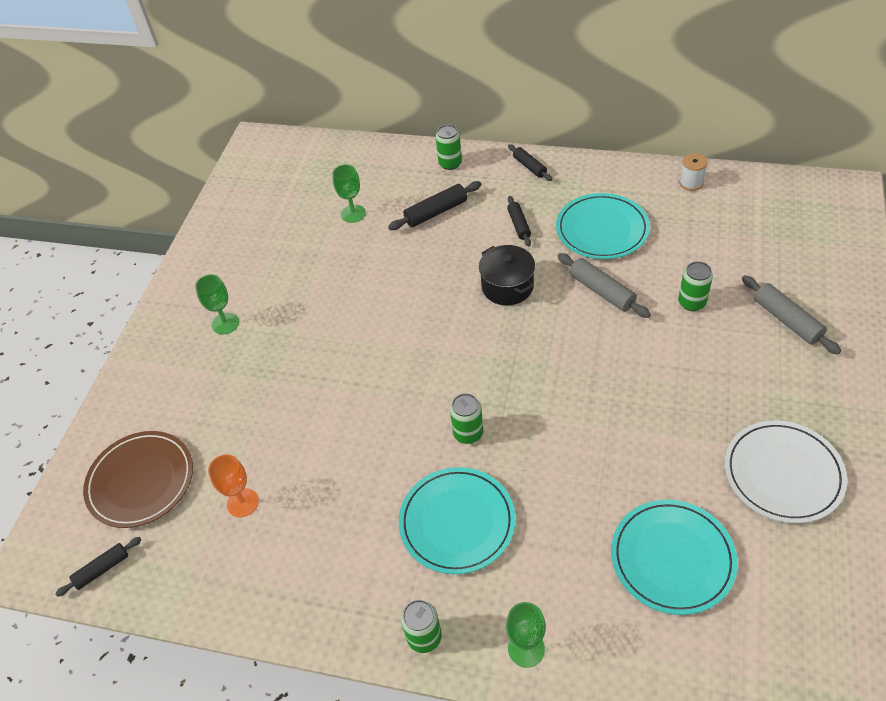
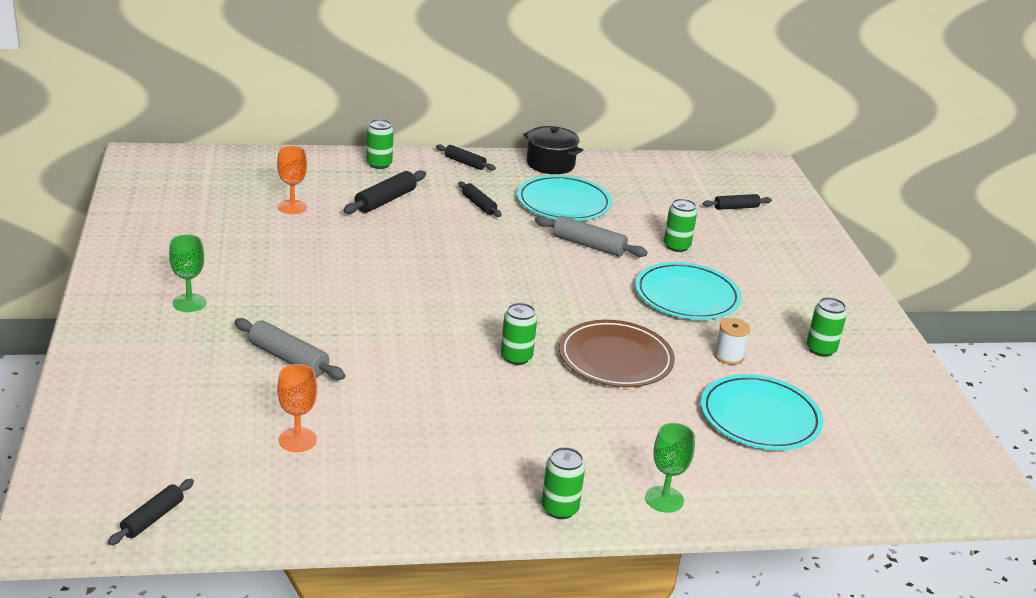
camera: 30 degrees left, 20 degrees down
brown plate [83,431,193,528] -> brown plate moved to [559,320,675,387]
green goblet [332,164,366,223] -> orange goblet [277,146,307,214]
turquoise plate [399,467,516,574] -> turquoise plate moved to [635,262,742,320]
black pot [479,245,535,305] -> black pot moved to [523,126,583,174]
white spool [679,153,708,191] -> white spool moved to [714,318,750,365]
white plate [725,421,847,523] -> green can [806,297,847,357]
grey rolling pin [742,275,841,355] -> grey rolling pin moved to [234,318,345,380]
none -> black rolling pin [703,194,772,210]

